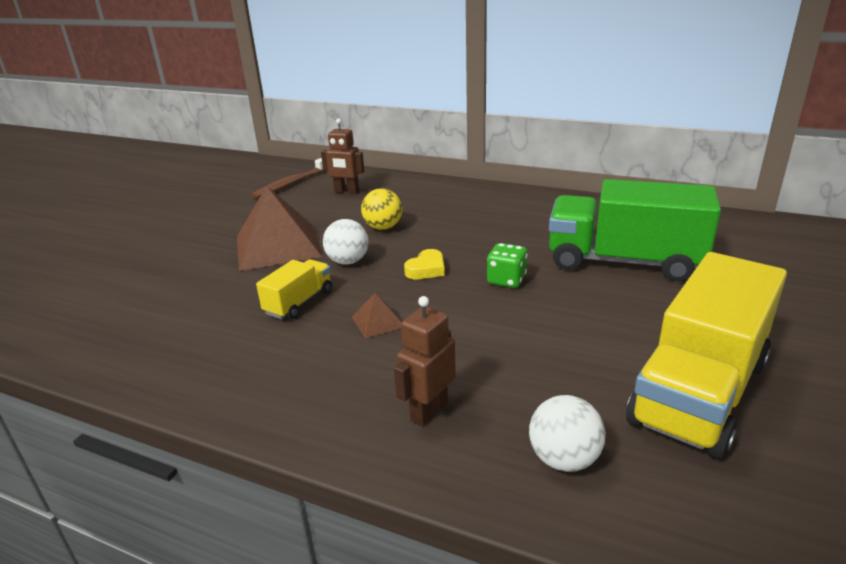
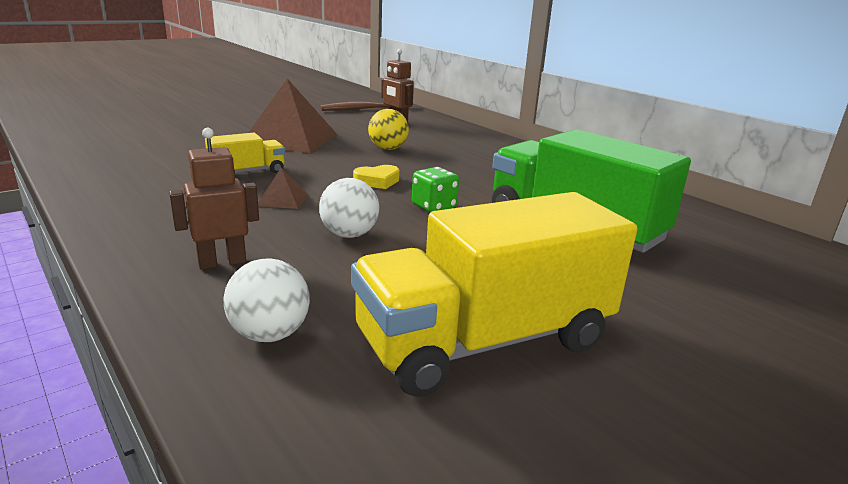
camera: 25 degrees right, 5 degrees down
white ball [323,219,369,265] -> white ball moved to [319,178,379,238]

